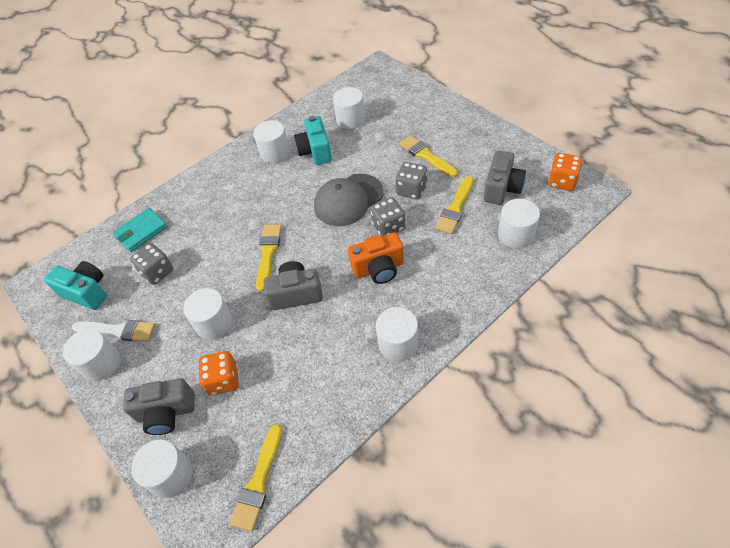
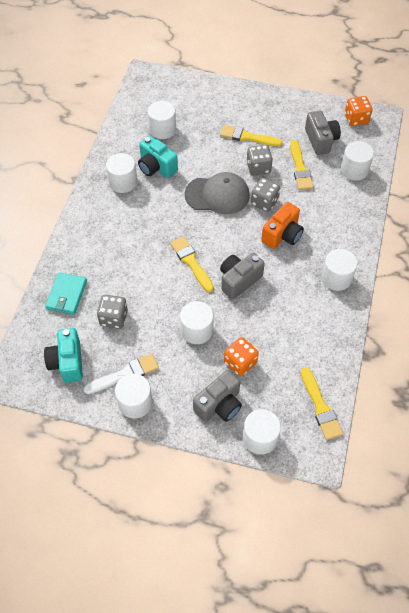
camera: 40 degrees left, 5 degrees up
turquoise camera [44,261,107,310] -> turquoise camera turned 90 degrees counterclockwise [44,328,83,383]
grey cap [314,174,384,226] -> grey cap turned 105 degrees counterclockwise [185,172,250,214]

